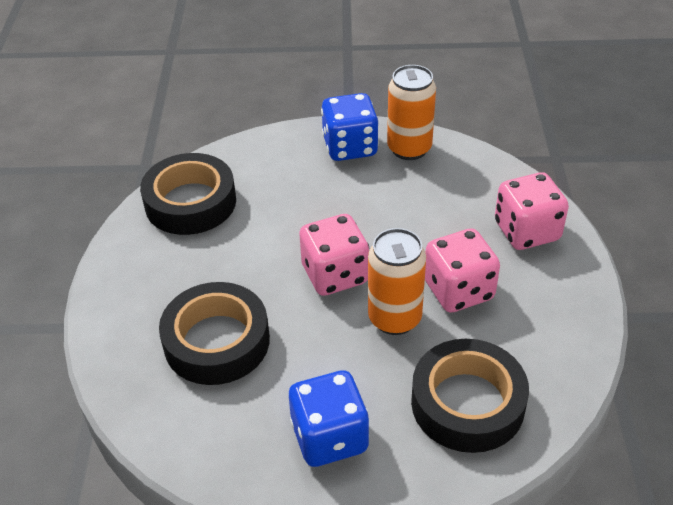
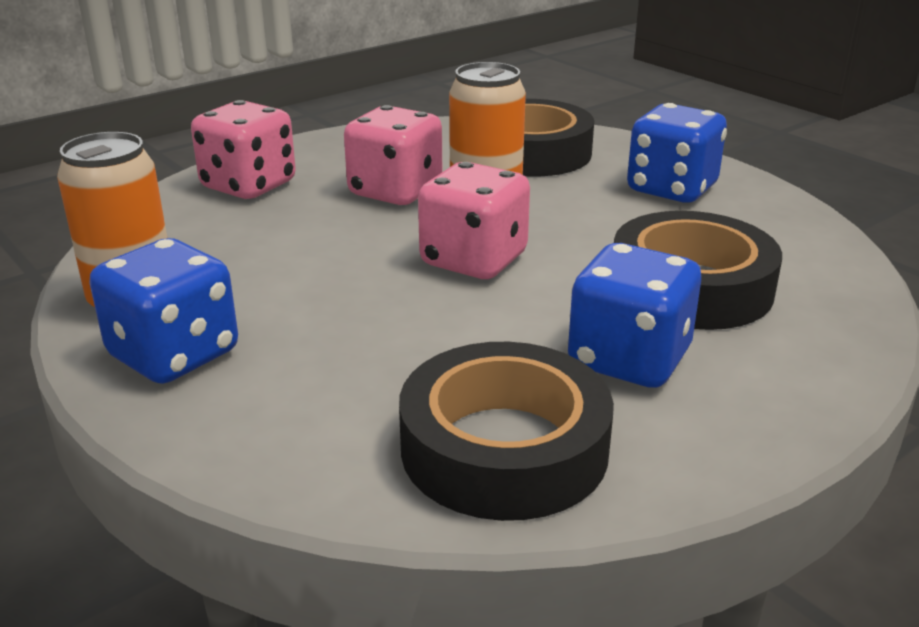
camera: 130 degrees left, 15 degrees down
none -> blue dice [568,243,701,388]

